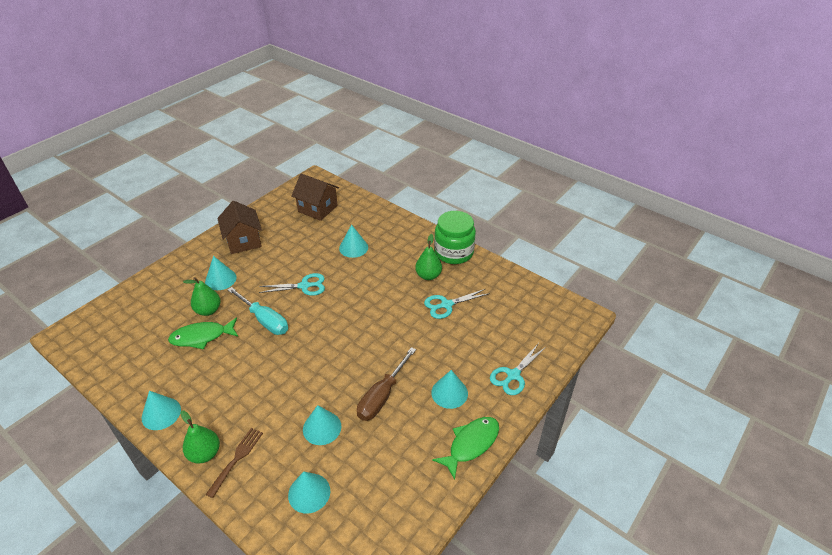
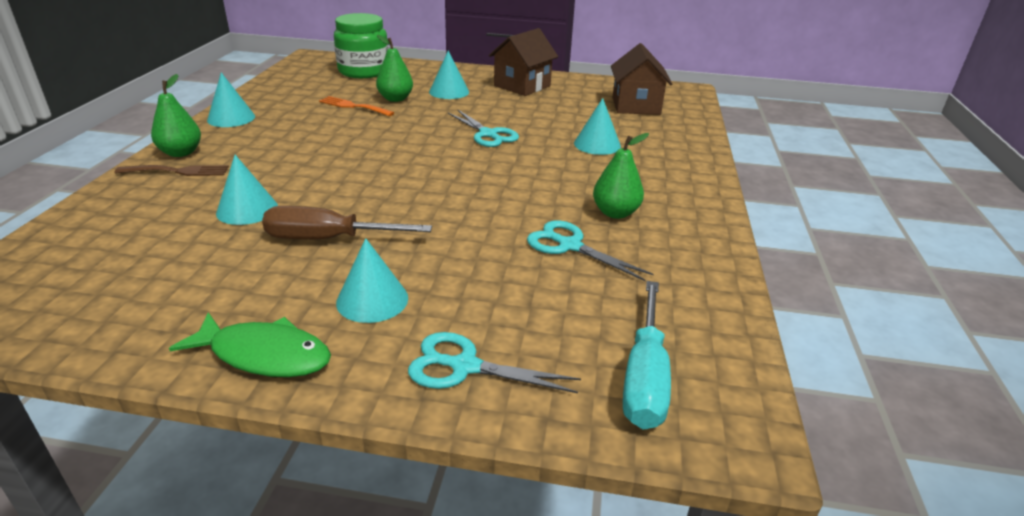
camera: 60 degrees right, 10 degrees down
green fish [168,318,238,349] -> orange fork [319,96,394,116]
turquoise screwdriver [228,287,288,335] -> turquoise screwdriver moved to [623,281,671,429]
turquoise cone [288,472,330,514] -> none
green jar [434,211,476,264] -> green jar moved to [334,13,388,78]

